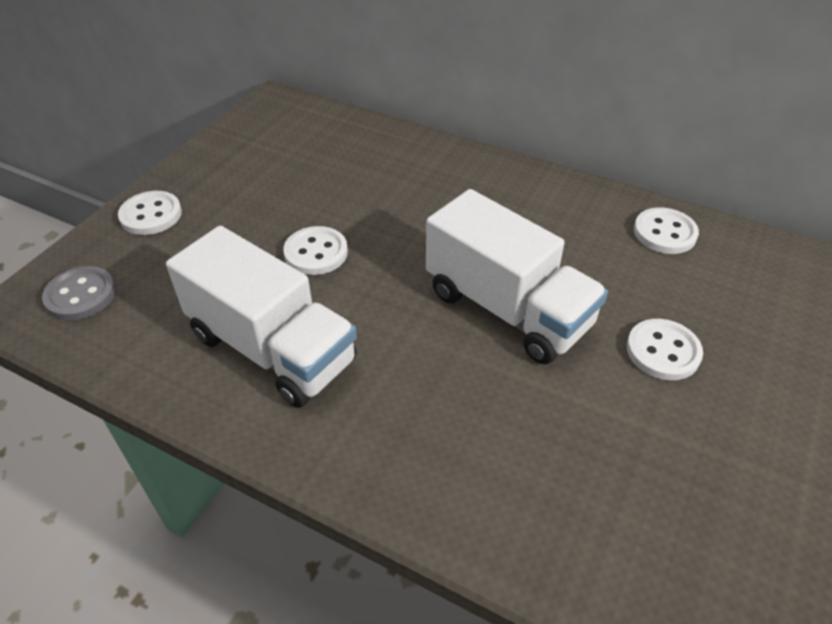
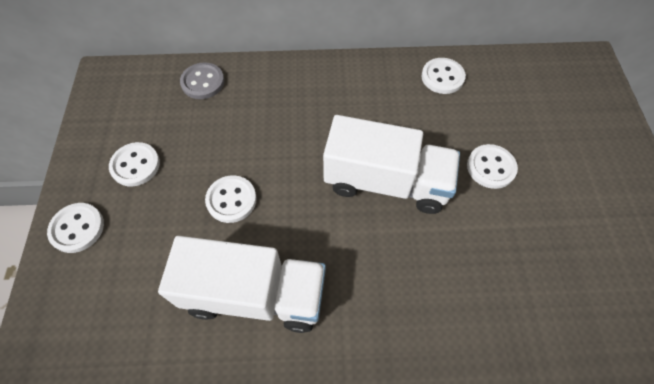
camera: 30 degrees left, 15 degrees up
grey button [42,266,116,320] -> grey button moved to [180,62,224,99]
none -> white button [109,142,160,186]

